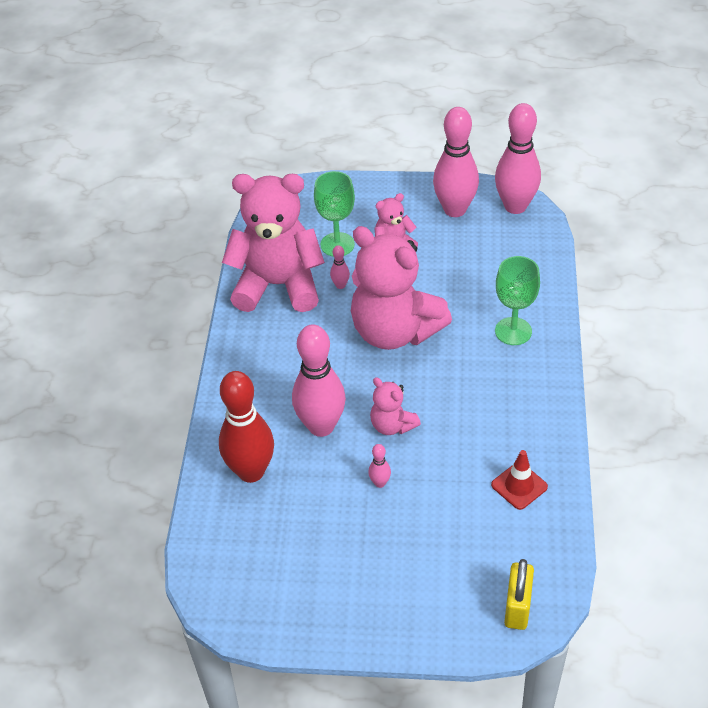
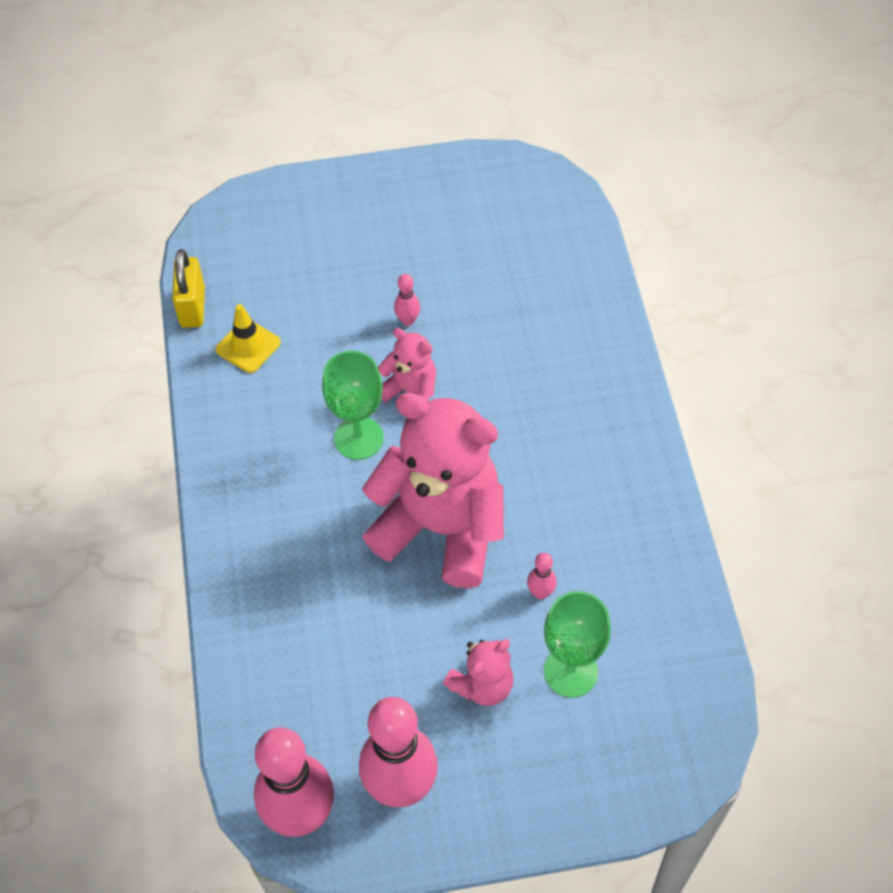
camera: 165 degrees right, 10 degrees up
red bowling pin [219,371,274,483] -> none
pink teddy bear [222,174,325,312] -> none
pink bowling pin [292,324,346,437] -> none
red traffic cone [491,450,548,510] -> yellow traffic cone [216,304,281,373]
green goblet [495,256,540,345] -> green goblet moved to [322,351,384,460]
yellow padlock [504,559,534,630] -> yellow padlock moved to [172,249,205,328]

